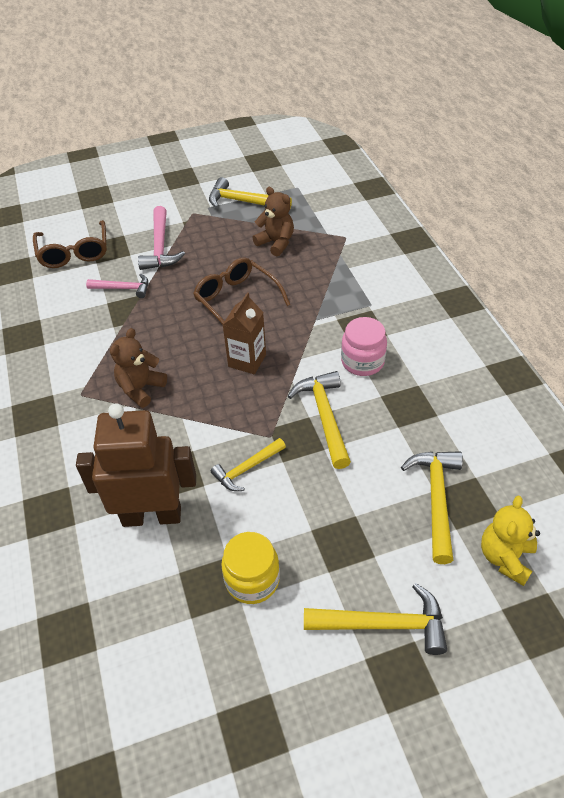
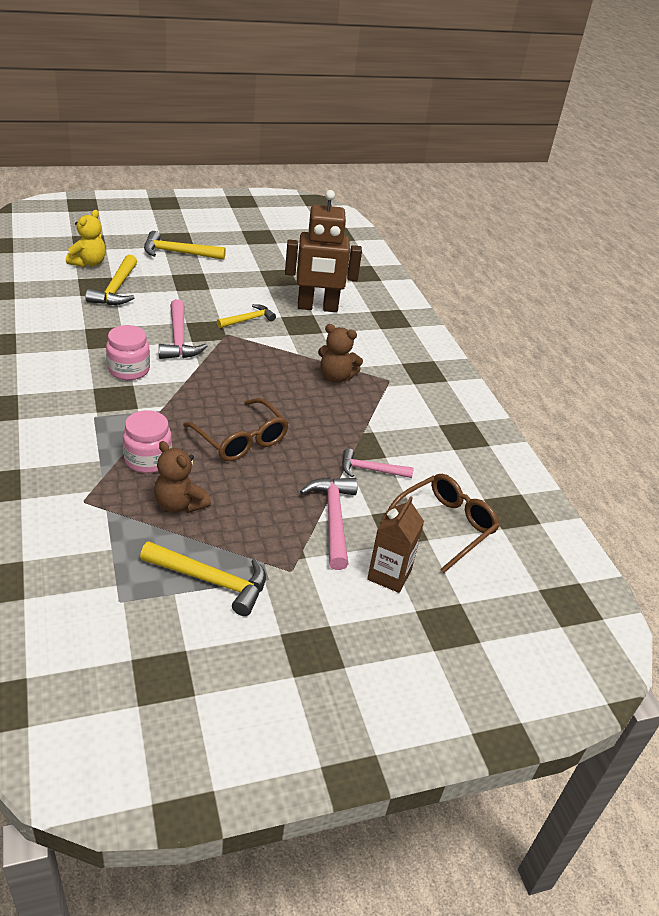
camera: 175 degrees right, 10 degrees down
brown glasses [33,220,107,268] -> brown glasses turned 60 degrees clockwise [381,474,500,573]
brown teddy bear [110,328,167,408] -> brown teddy bear turned 75 degrees clockwise [318,324,363,383]
yellow jar [221,532,280,604] -> none
brown carton [223,292,266,374] -> brown carton moved to [367,496,424,593]
yellow hammer [288,371,351,469] -> pink hammer [159,299,207,359]
none -> pink jar [123,410,172,473]

